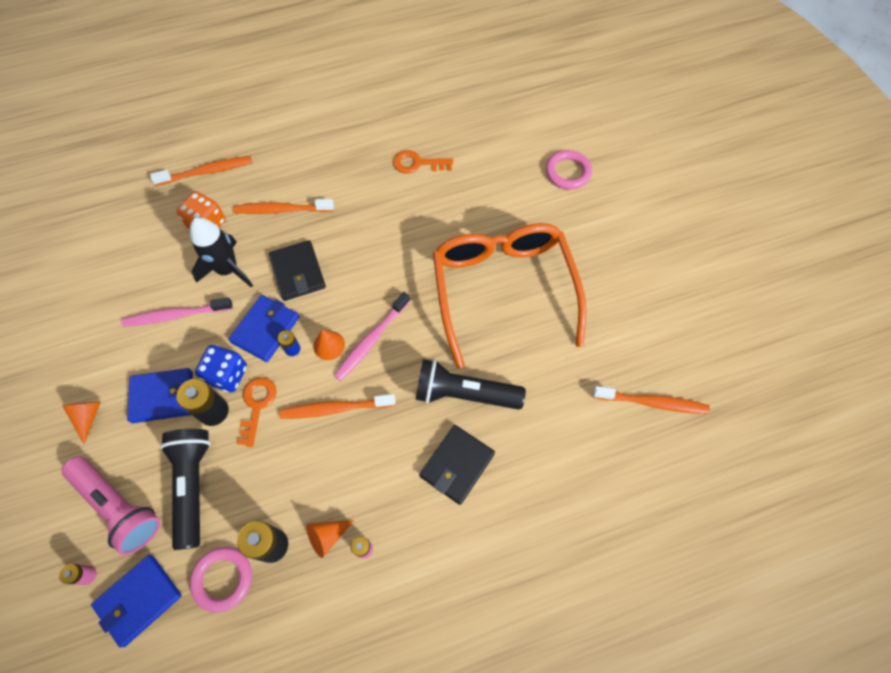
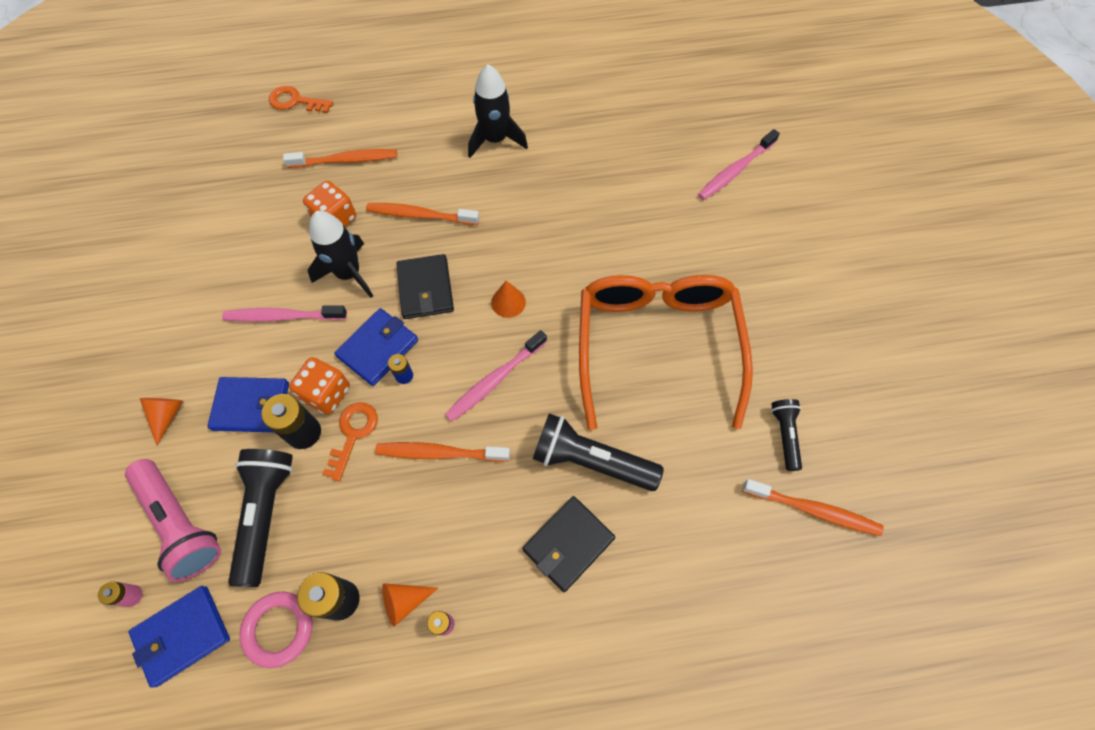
camera: 10 degrees right, 0 degrees up
blue dice [195,345,247,392] -> orange dice [289,357,350,414]
orange cone [313,330,345,360] -> orange cone moved to [491,281,526,318]
orange key [393,150,453,173] -> orange key moved to [269,86,333,113]
pink ring [546,150,592,190] -> none
none -> black rocket [468,64,528,158]
none -> pink toothbrush [698,129,780,200]
none -> black flashlight [771,399,802,471]

